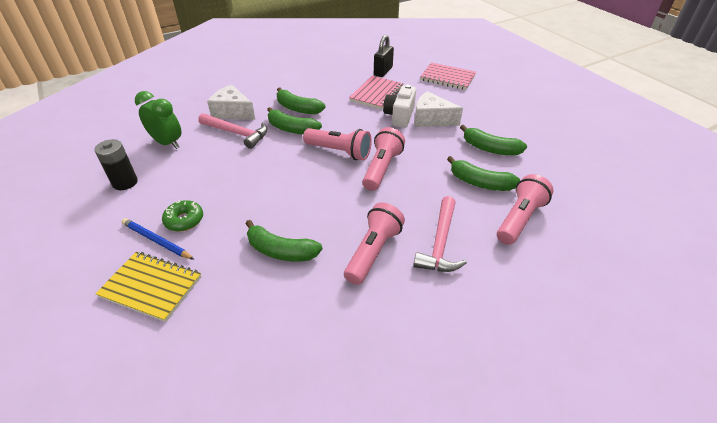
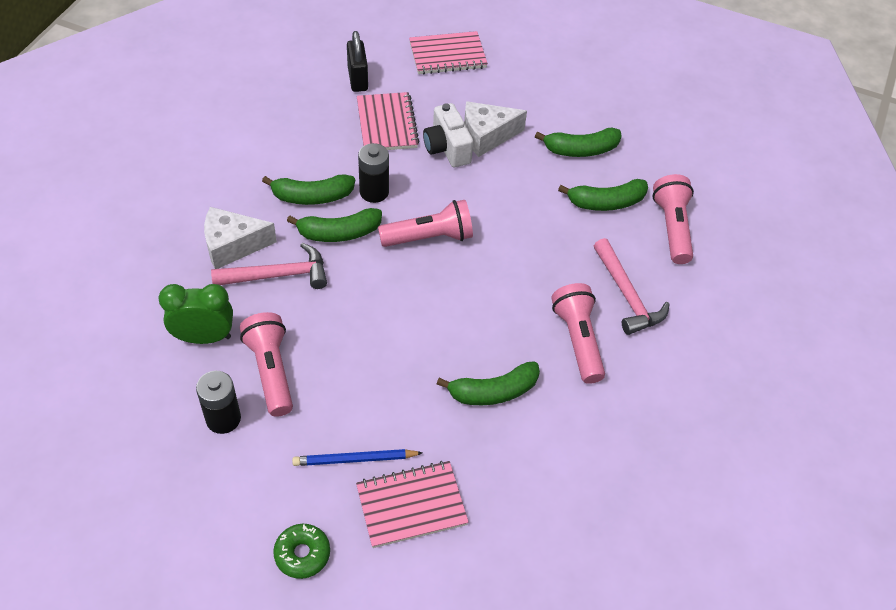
camera: 40 degrees left, 10 degrees up
yellow notebook [95,252,201,322] -> pink notebook [356,461,469,548]
green donut [162,200,203,231] -> green donut moved to [273,524,330,579]
pink flashlight [362,127,405,191] -> pink flashlight moved to [240,312,293,417]
none -> black battery [358,143,389,203]

